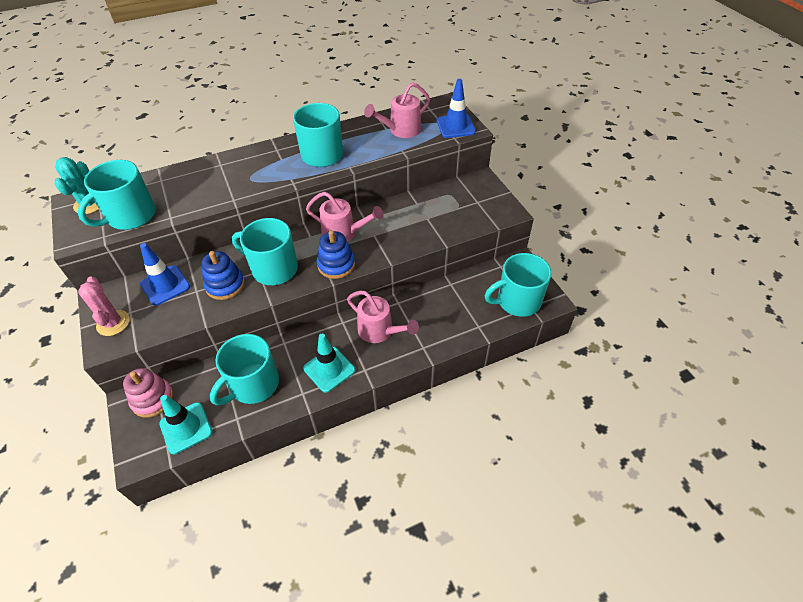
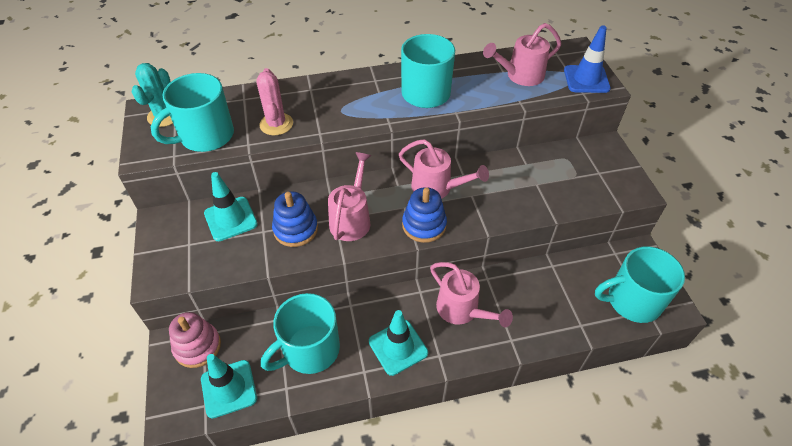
camera: 10 degrees right, 0 degrees up
pink cactus [78,276,130,336] -> pink cactus moved to [256,68,293,135]
blue traffic cone [140,243,190,306] -> turquoise traffic cone [204,172,258,241]
turquoise mug [232,218,298,285] -> pink watering can [328,152,371,241]

